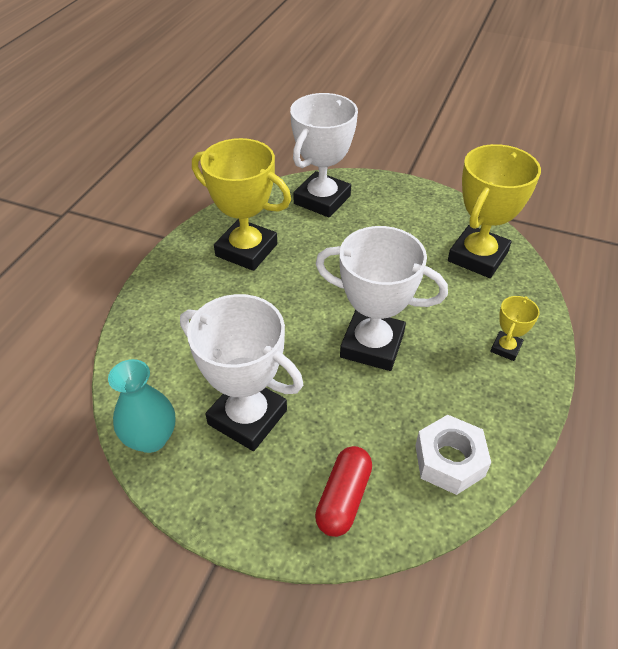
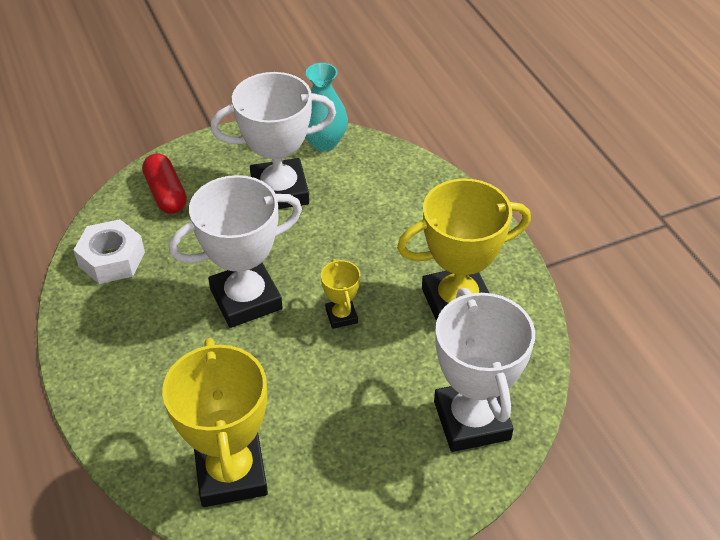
camera: 135 degrees right, 0 degrees up
yellow trophy [490,296,540,361] -> yellow trophy moved to [321,259,361,329]

